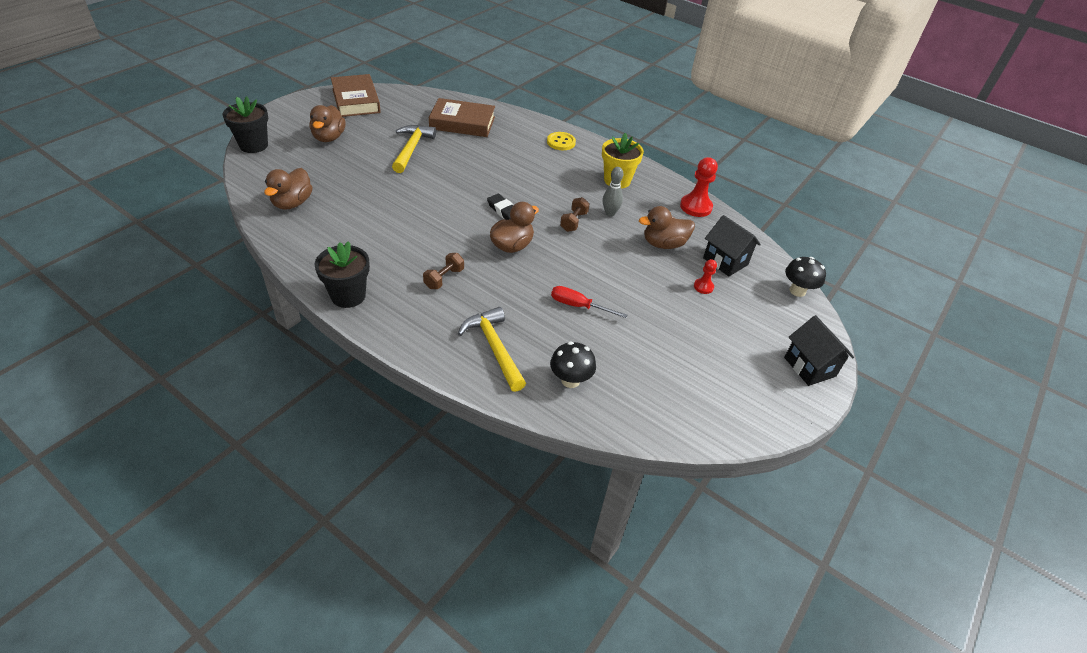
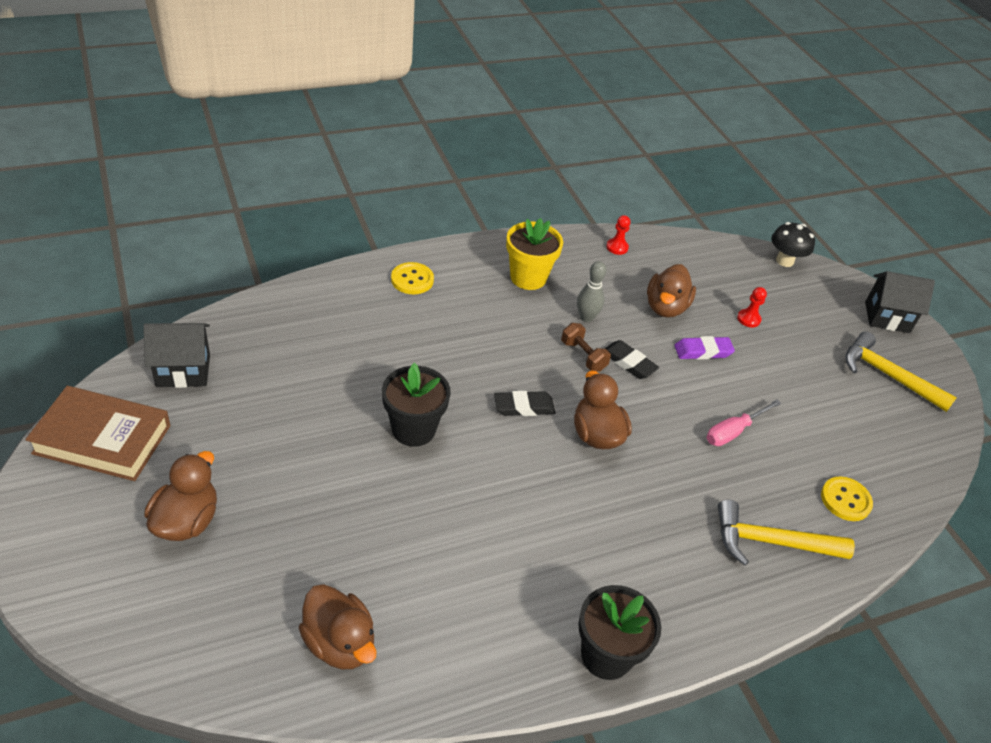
camera: 60 degrees left, 0 degrees up
black flower pot [222,96,268,153] -> black flower pot moved to [382,363,451,447]
brown duck [310,105,346,142] -> brown duck turned 105 degrees counterclockwise [144,451,217,541]
yellow hammer [392,125,436,173] -> yellow hammer moved to [845,332,957,412]
brown dumbbell [423,253,464,289] -> none
brown book [429,98,495,137] -> none
black mushroom [550,341,596,388] -> yellow button [821,476,873,521]
red screwdriver [551,286,627,318] -> pink screwdriver [707,400,781,446]
red pawn [680,157,718,217] -> red pawn [606,215,631,255], size x0.55
black house [703,215,761,276] -> black house moved to [143,323,210,388]
none -> black eraser [605,340,659,379]
none -> purple eraser [674,336,735,360]

